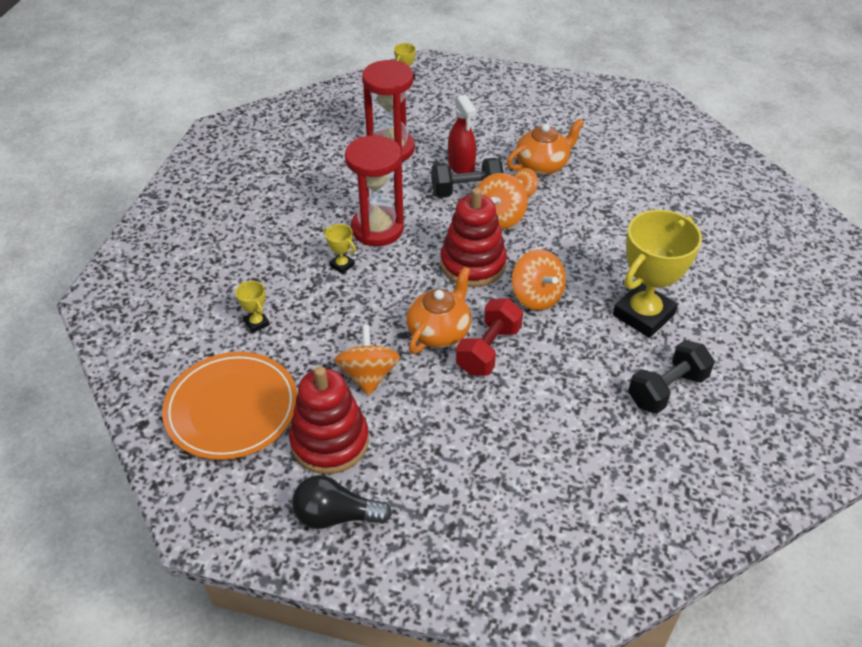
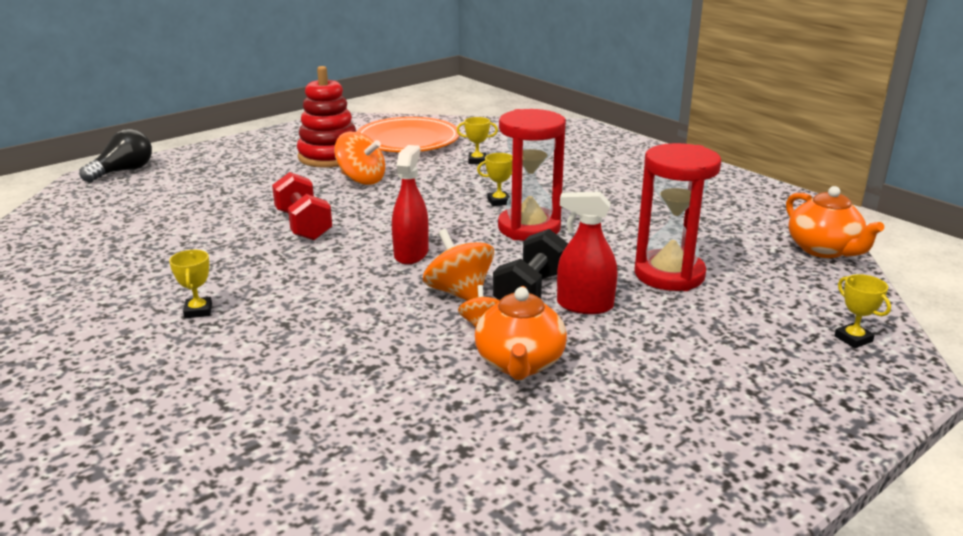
camera: 125 degrees right, 20 degrees down
black light bulb [292,475,392,529] -> black light bulb moved to [79,129,152,182]
orange teapot [406,267,471,354] -> orange teapot moved to [786,186,884,258]
red stacking toy [441,188,507,287] -> red spray bottle [392,145,429,265]
orange spinning top [512,249,566,310] -> none
yellow trophy [613,210,702,338] -> yellow trophy [169,250,212,318], size x0.42
black dumbbell [628,340,714,414] -> none

